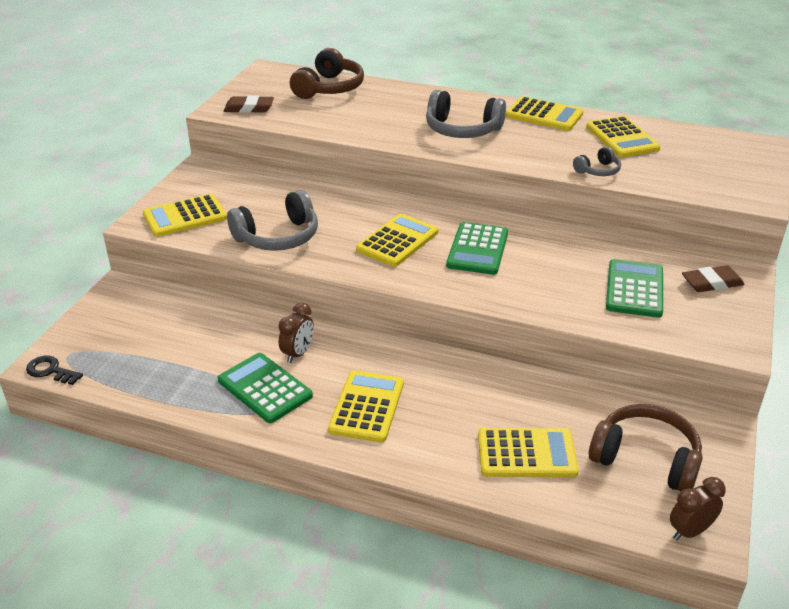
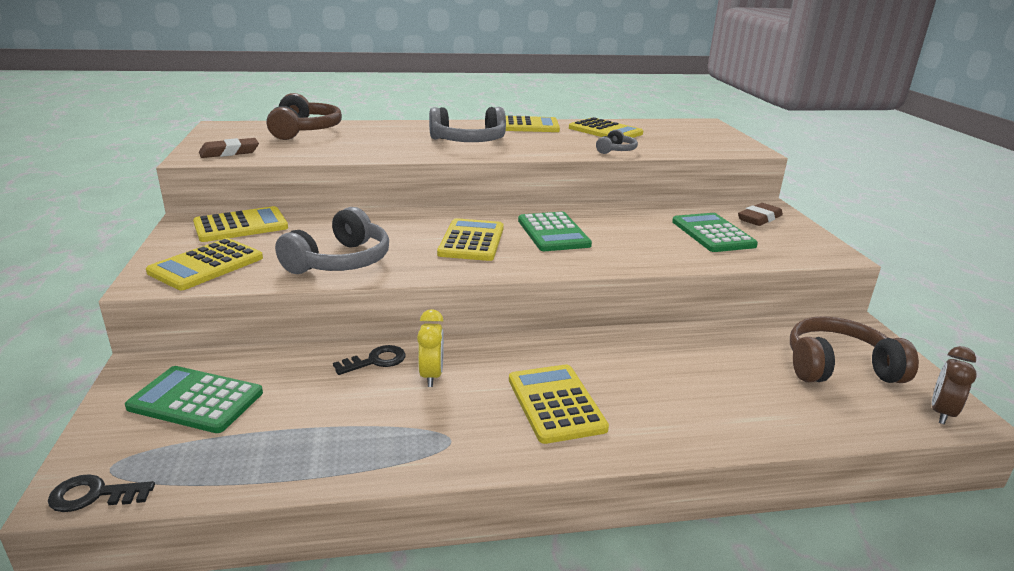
camera: 30 degrees left, 10 degrees down
green calculator [218,353,313,423] -> green calculator moved to [125,366,263,433]
brown clock [278,303,314,363] -> yellow clock [417,309,444,387]
yellow calculator [478,428,579,477] -> yellow calculator moved to [193,206,288,242]
none -> black key [333,345,406,375]

